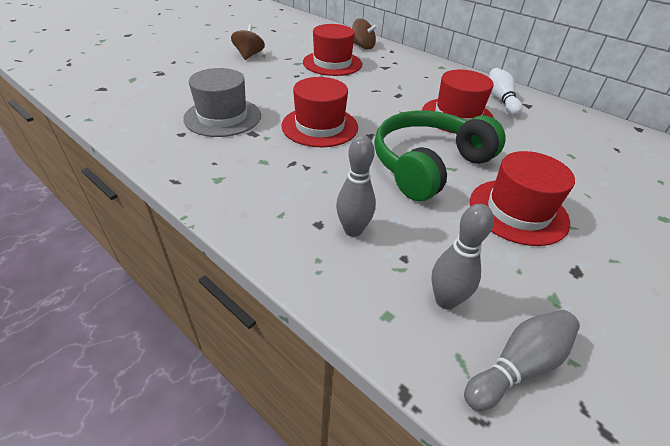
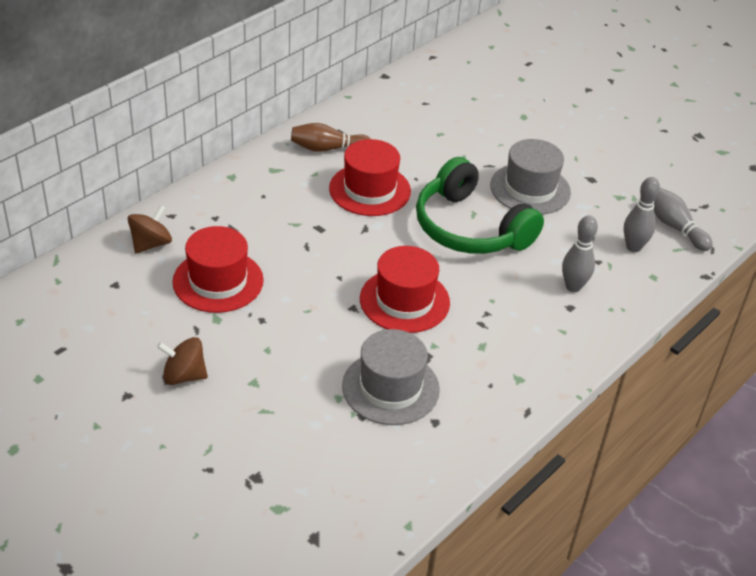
camera: 90 degrees left, 0 degrees up
red hat [470,151,575,246] -> grey hat [490,139,571,215]
white bowling pin [489,68,523,116] -> brown bowling pin [291,123,371,152]

